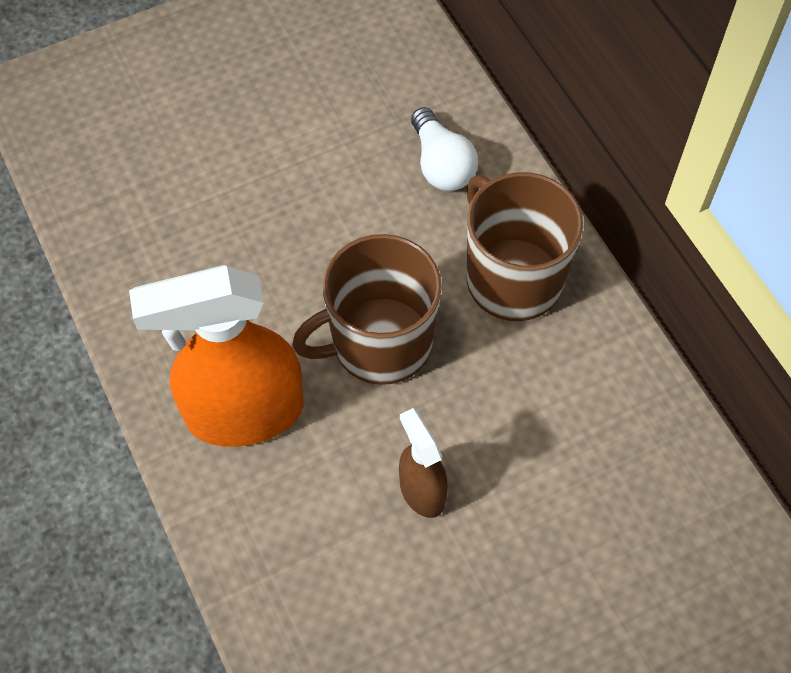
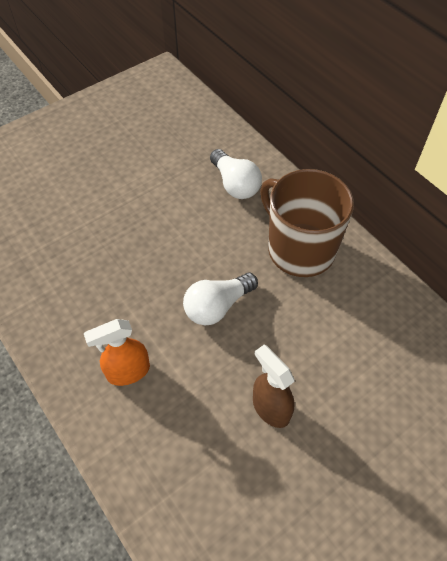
camera: 10 degrees left, 5 degrees down
orange spray bottle [129,265,303,447] -> orange spray bottle [84,319,150,386], size x0.50
brown mug [292,234,442,385] -> white light bulb [183,273,258,326]

